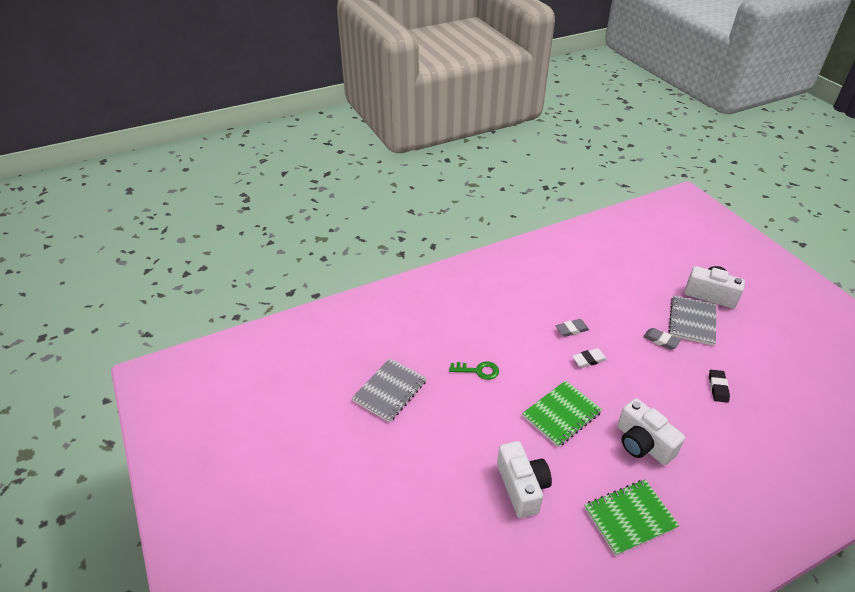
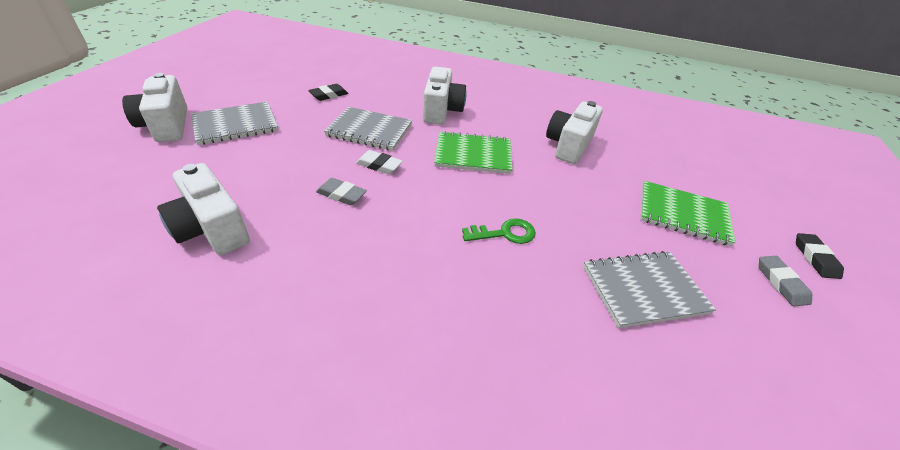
camera: 140 degrees left, 0 degrees up
green key [449,361,499,380] -> green key turned 120 degrees clockwise [462,218,536,244]
green notebook [584,480,680,556] -> green notebook moved to [640,181,735,246]
grey eraser [643,328,681,350] -> grey eraser moved to [759,256,812,306]
none -> white camera [157,163,250,255]
none -> grey notebook [324,107,412,151]
none -> black eraser [796,233,844,279]

